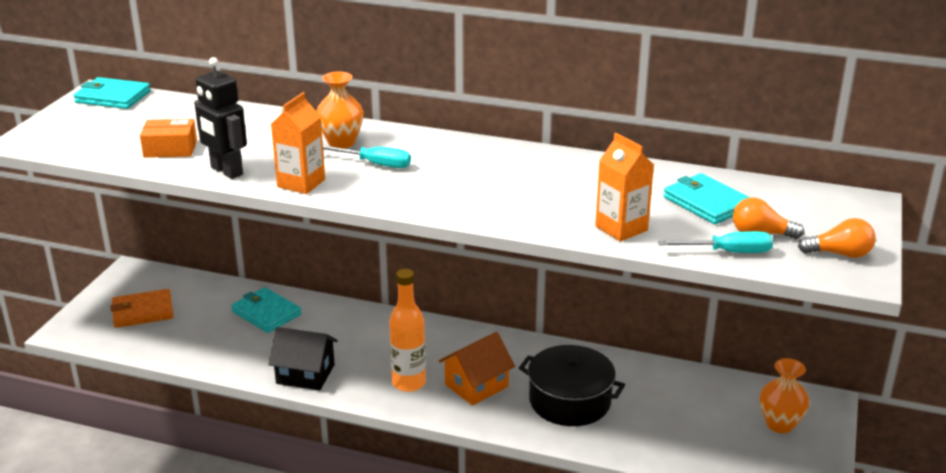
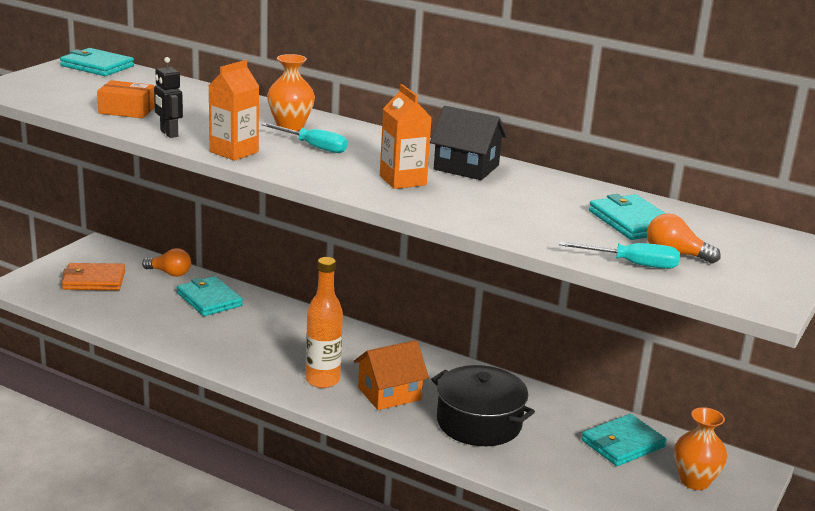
camera: 10 degrees right, 5 degrees down
black robot [194,57,247,179] -> black robot [154,57,183,138], size x0.66
black house [268,327,338,390] -> black house moved to [430,106,507,180]
orange carton [595,133,654,242] -> orange carton moved to [380,84,432,189]
orange light bulb [798,218,876,258] -> orange light bulb moved to [142,248,191,277]
none -> turquoise wallet [581,414,667,466]

